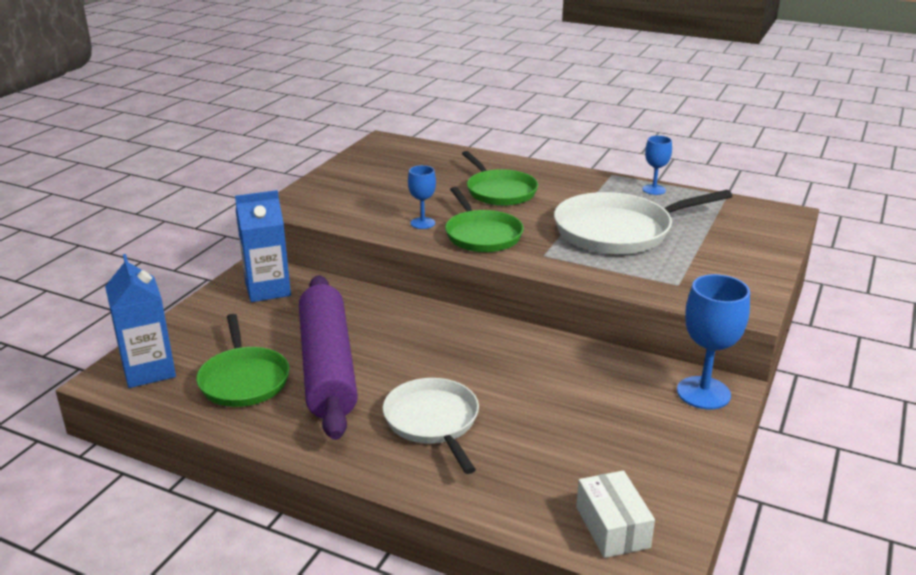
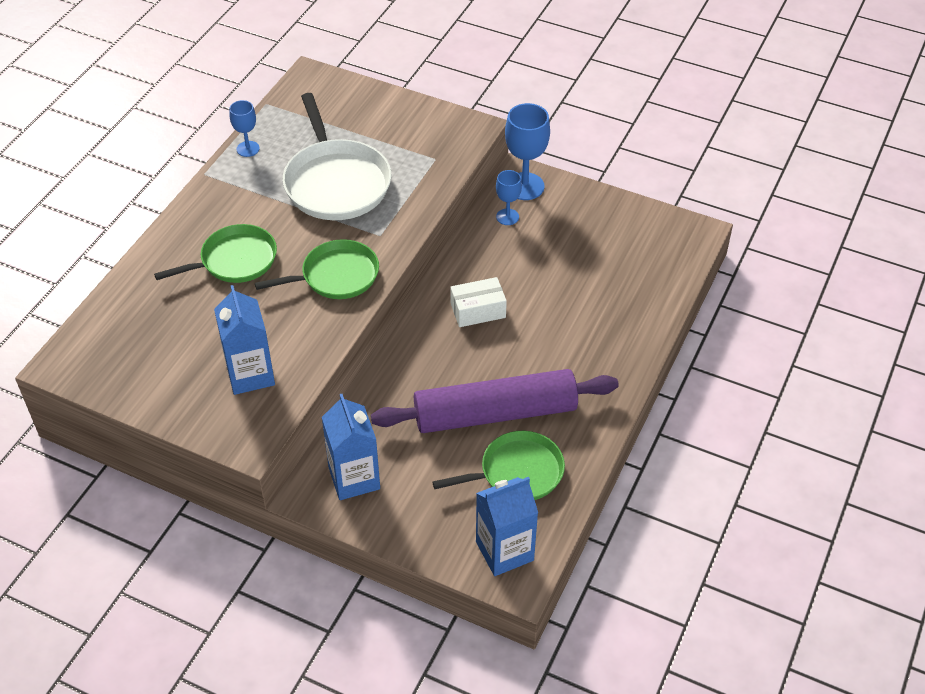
camera: 90 degrees left, 20 degrees up
white pan [383,378,479,474] -> none
blue goblet [408,165,436,229] -> blue goblet moved to [496,170,522,225]
white box [576,471,655,558] -> white box moved to [450,277,507,327]
none -> blue carton [214,285,275,395]

